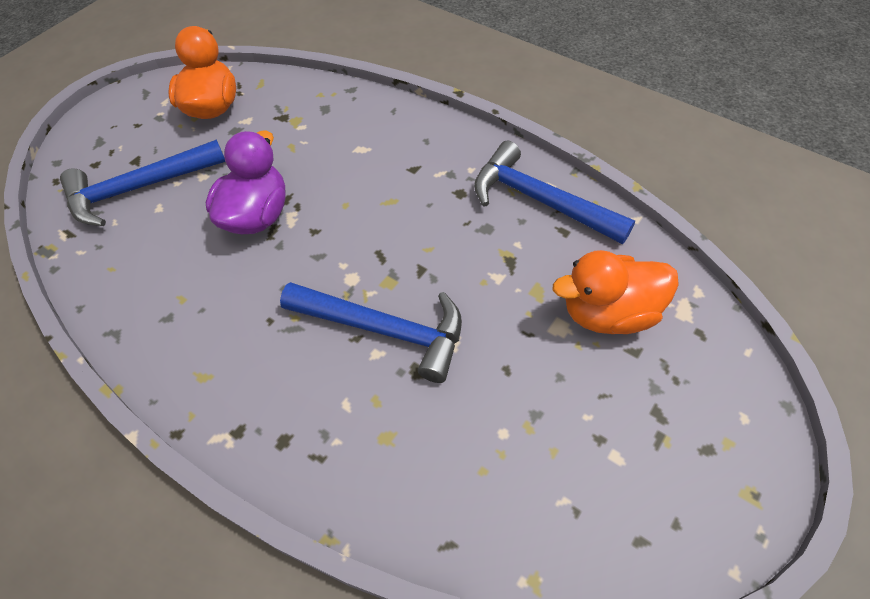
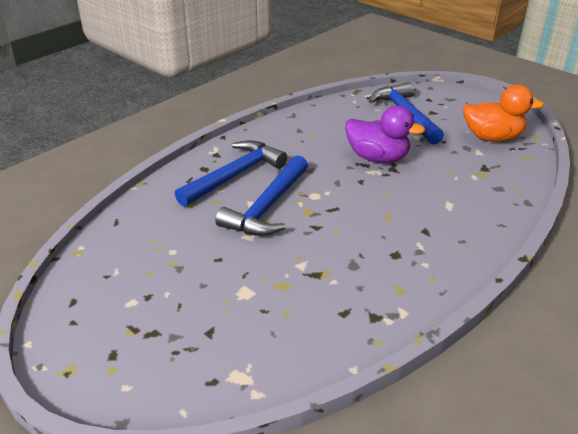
camera: 95 degrees right, 20 degrees down
blue hammer [474,141,635,244] -> blue hammer moved to [175,140,287,207]
orange duck [553,250,679,334] -> none

